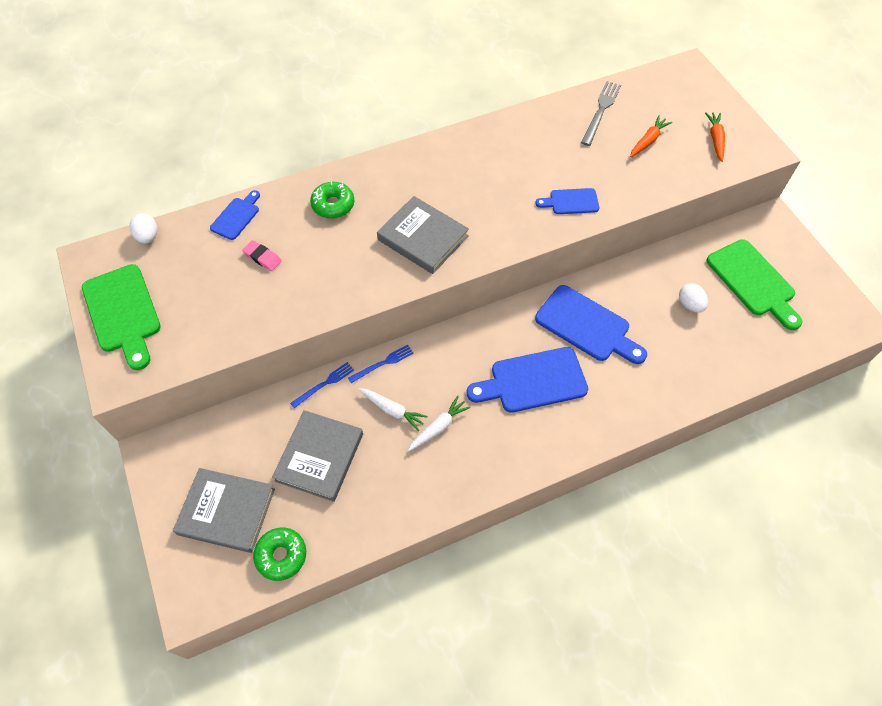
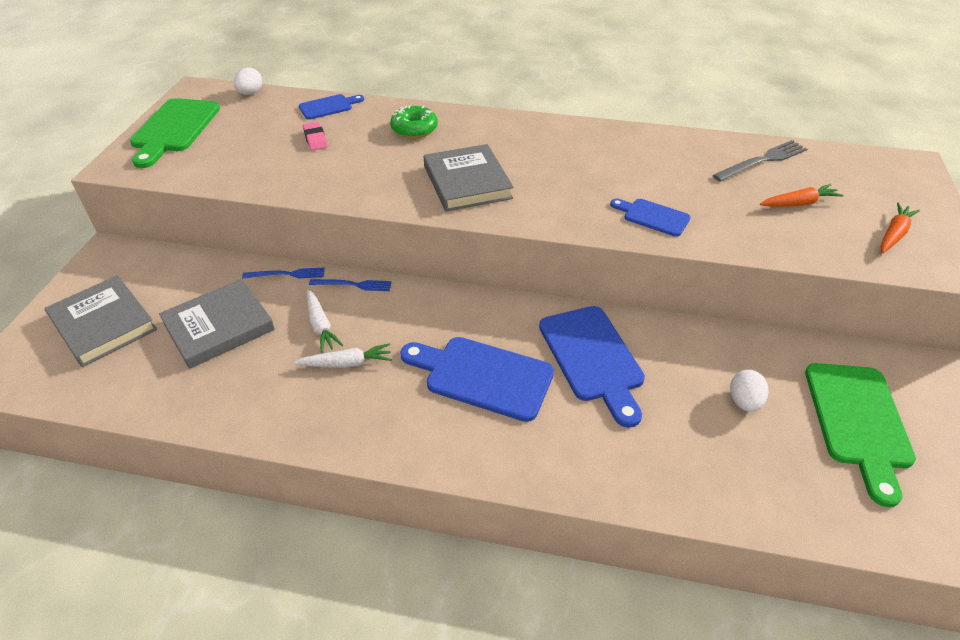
camera: 35 degrees right, 15 degrees down
green donut [253,527,306,581] -> none

